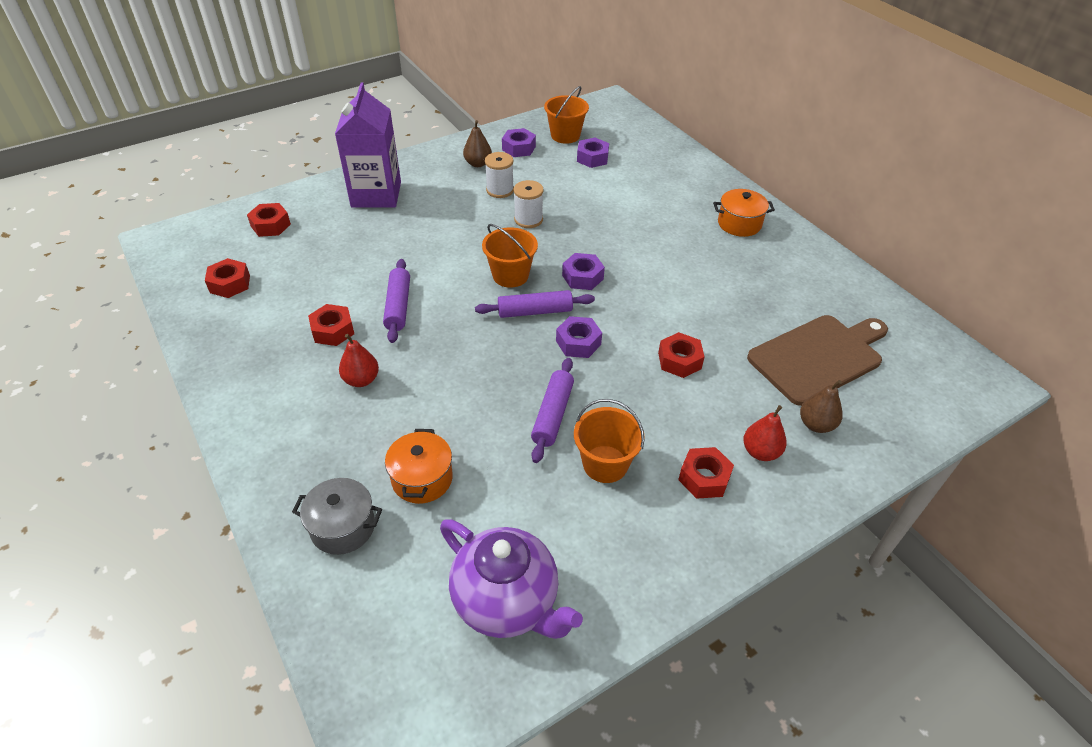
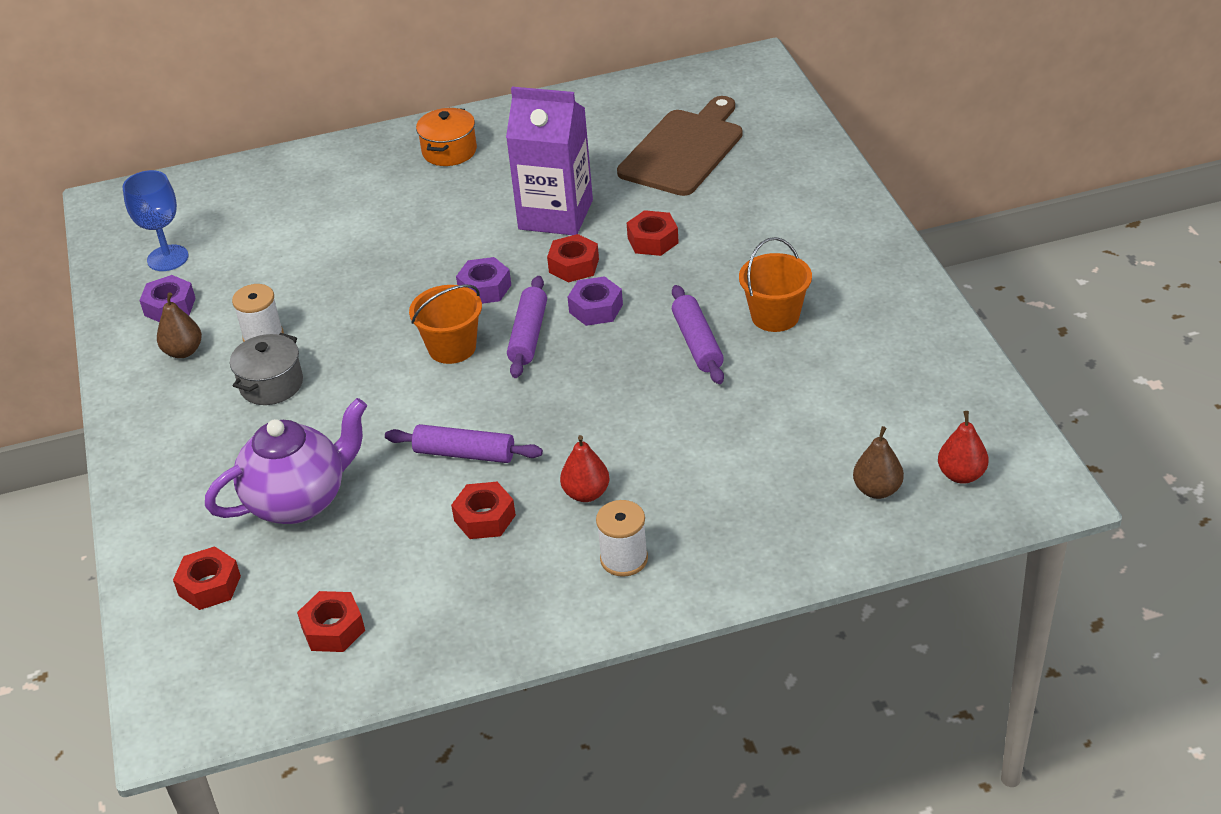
camera: 70 degrees left, 5 degrees down
grey pot [292,478,382,555] -> grey pot moved to [230,333,303,405]
purple carton [335,82,401,208] -> purple carton moved to [506,87,593,235]
orange pot [385,429,453,504] -> none
purple teapot [440,519,583,639] -> purple teapot moved to [205,398,367,524]
white spool [514,180,544,228] -> white spool moved to [596,500,648,577]
purple rolling pin [531,358,574,463] -> purple rolling pin turned 45 degrees clockwise [672,285,724,384]
orange bucket [544,86,589,144] -> blue goblet [122,170,189,271]
purple nut [577,137,609,168] -> none
red nut [678,447,734,499] -> red nut moved to [547,234,599,282]
red pear [743,405,787,461] -> red pear moved to [938,411,989,484]
brown cutting board [747,315,888,406] -> brown cutting board turned 45 degrees clockwise [617,96,743,196]
brown pear [800,380,843,433] -> brown pear moved to [853,426,904,499]

